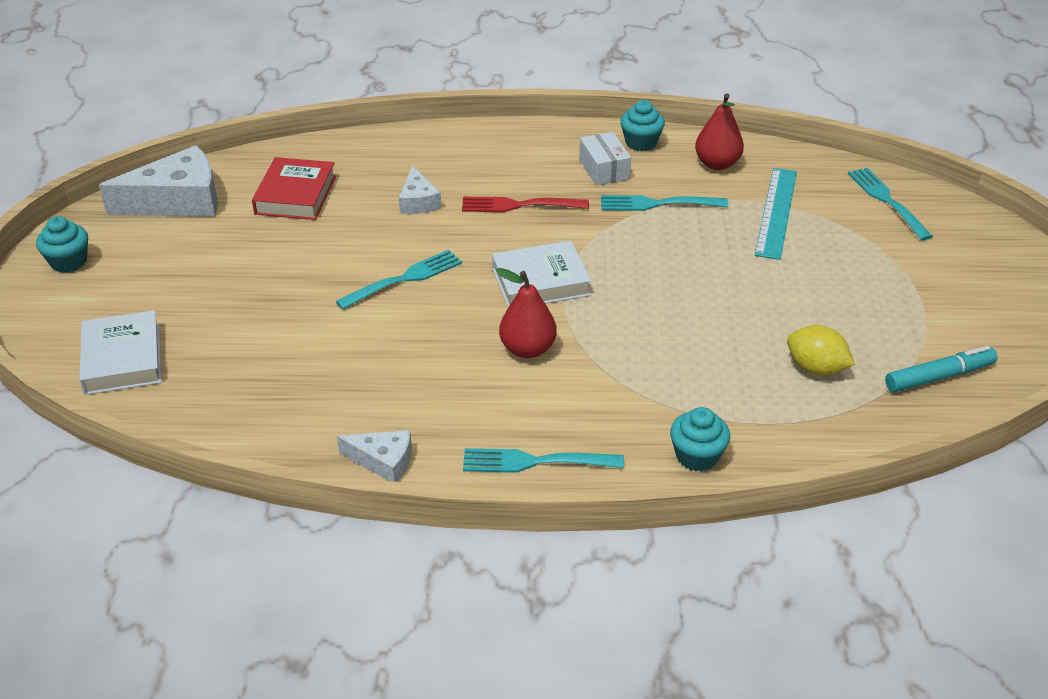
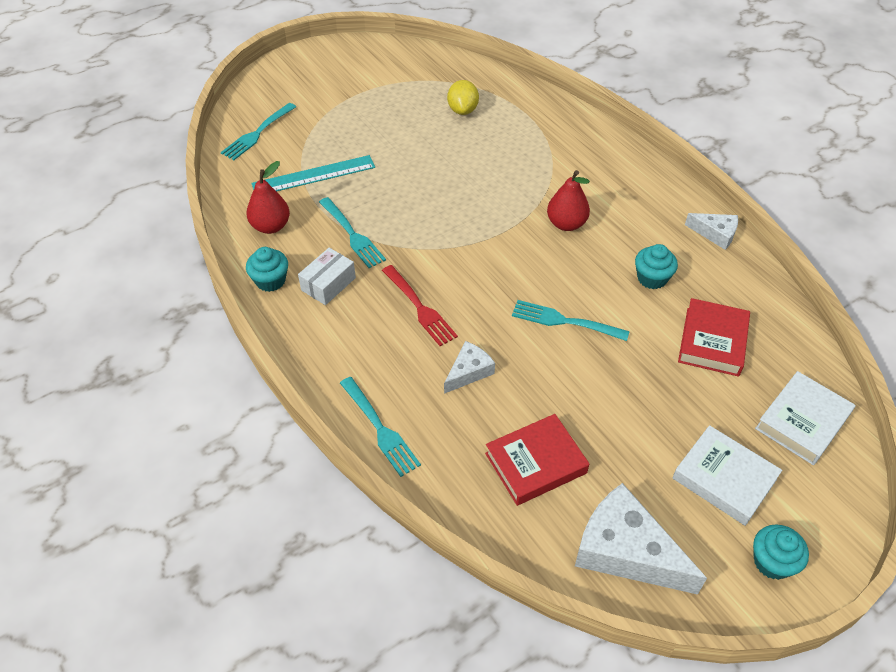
camera: 125 degrees left, 10 degrees up
white cheese [337,430,412,482] -> white cheese turned 135 degrees clockwise [685,213,738,250]
turquoise fork [463,448,624,473] -> turquoise fork moved to [340,377,421,477]
white book [492,241,591,307] -> white book moved to [672,425,782,526]
turquoise cupcake [670,407,730,472] -> turquoise cupcake moved to [635,244,678,289]
turquoise marker [885,346,998,392] -> none
none -> red book [678,298,750,377]

